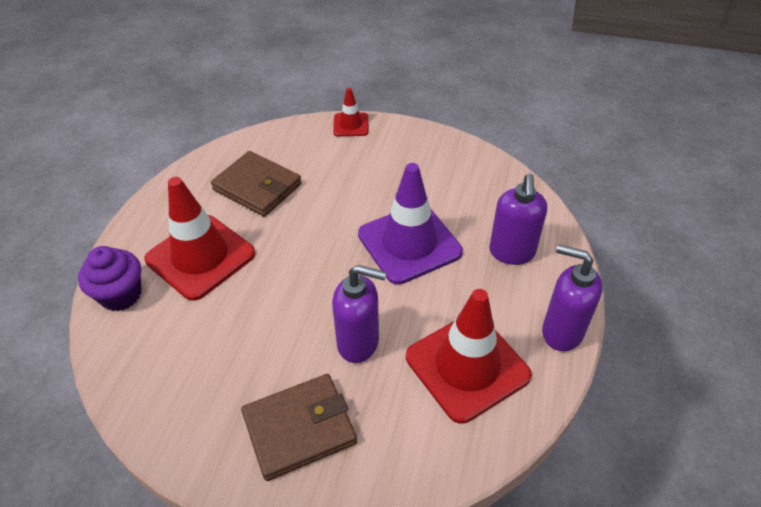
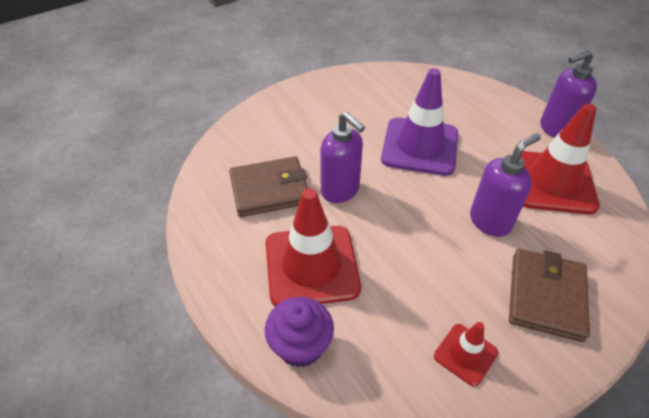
camera: 50 degrees left, 0 degrees up
red traffic cone [333,88,368,136] -> red traffic cone moved to [434,322,498,387]
purple soap dispenser [489,174,547,265] -> purple soap dispenser moved to [320,112,365,203]

